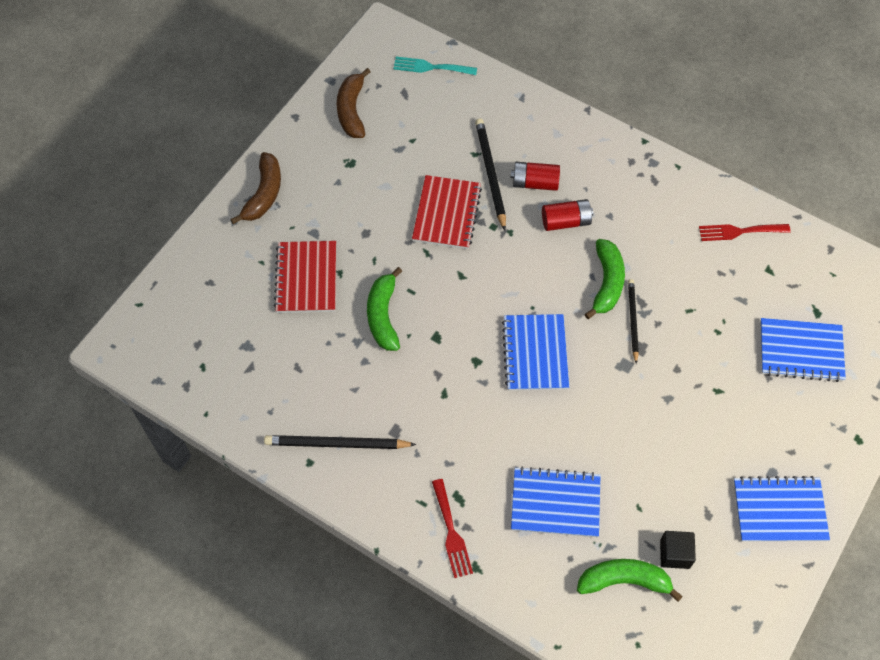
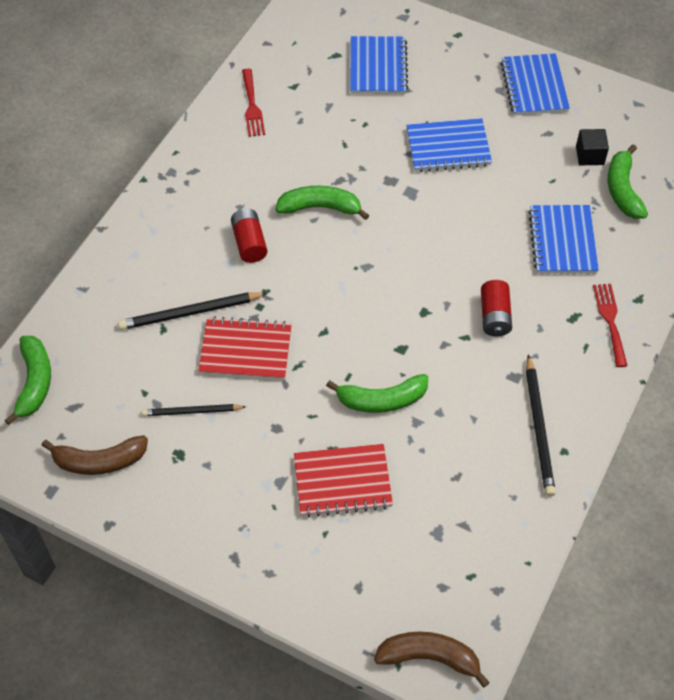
camera: 95 degrees left, 5 degrees down
brown banana [230,152,281,224] -> brown banana moved to [374,631,490,688]
turquoise fork [393,57,477,75] -> green banana [5,336,51,425]
red fork [432,479,473,578] -> red fork turned 75 degrees counterclockwise [593,284,627,367]
blue notebook [502,314,569,391] -> blue notebook moved to [406,118,492,172]
red battery [510,162,560,191] -> red battery moved to [481,280,512,336]
black pencil [628,279,639,364] -> black pencil moved to [142,404,246,416]

